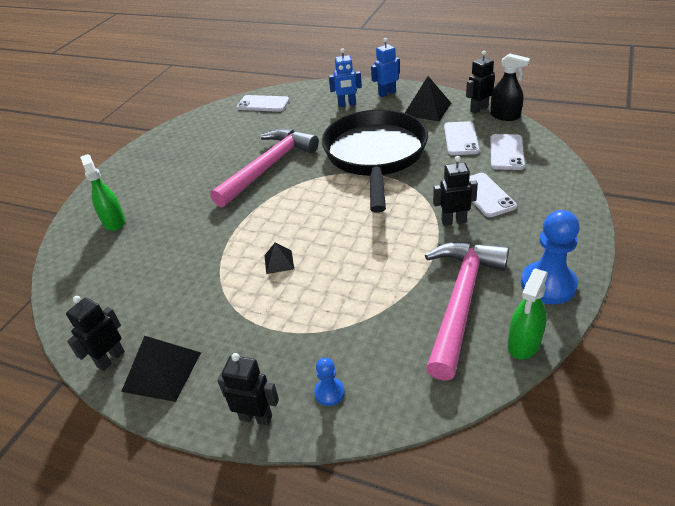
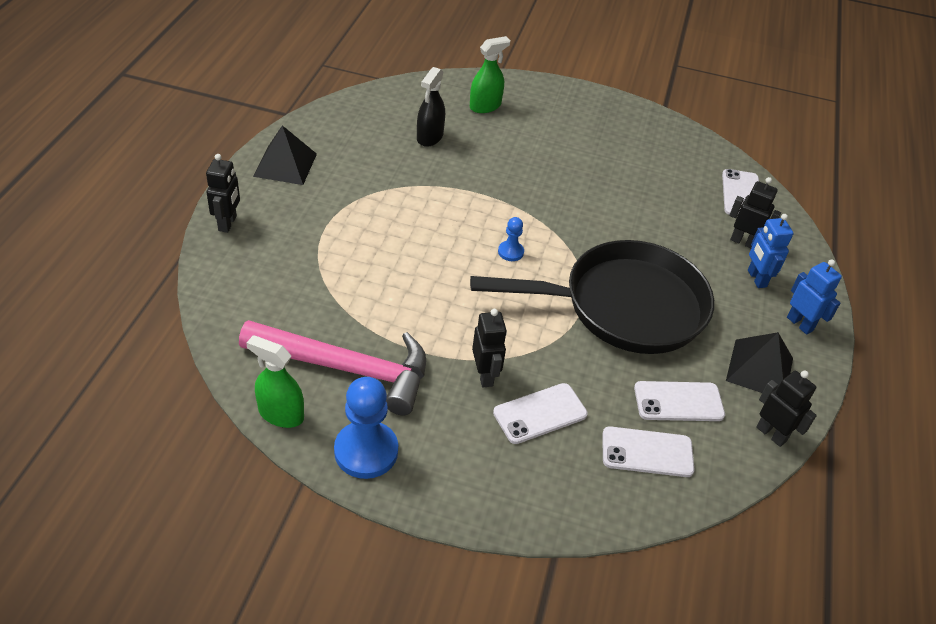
camera: 75 degrees right, 5 degrees up
black robot [66,296,125,371] -> black robot moved to [729,177,781,248]
pink hammer [210,129,319,207] -> none
black pyramid [264,243,294,274] -> none
blue pawn [314,358,345,406] -> blue pawn moved to [498,217,524,261]
black spray bottle [490,53,530,121] -> black spray bottle moved to [417,67,445,147]

